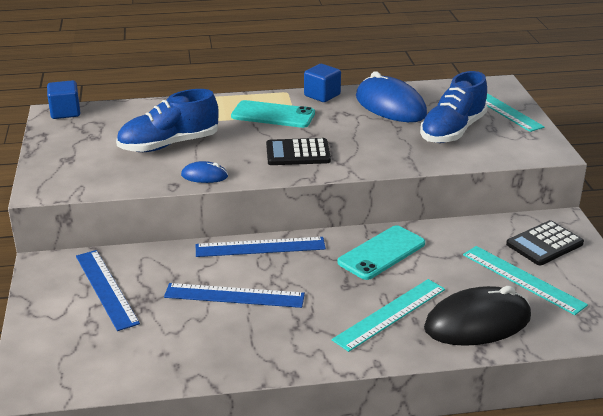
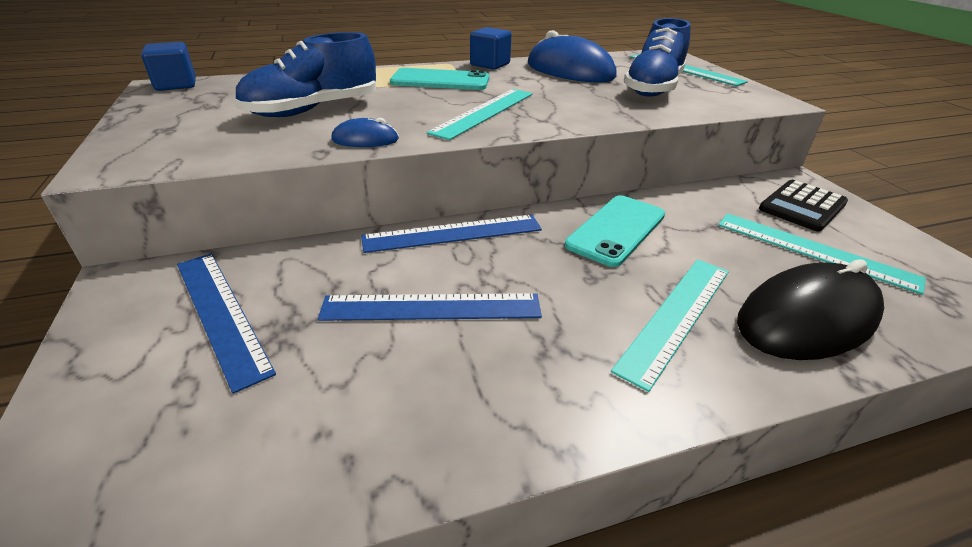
camera: 10 degrees left, 5 degrees up
black calculator [266,138,331,165] -> turquoise ruler [427,89,533,140]

